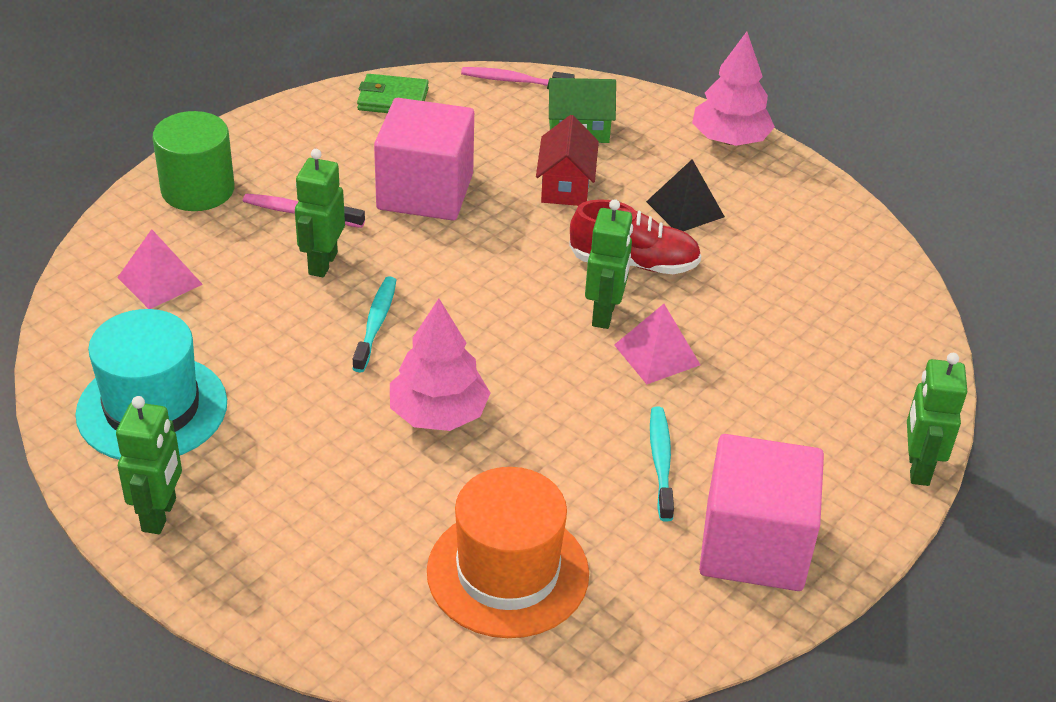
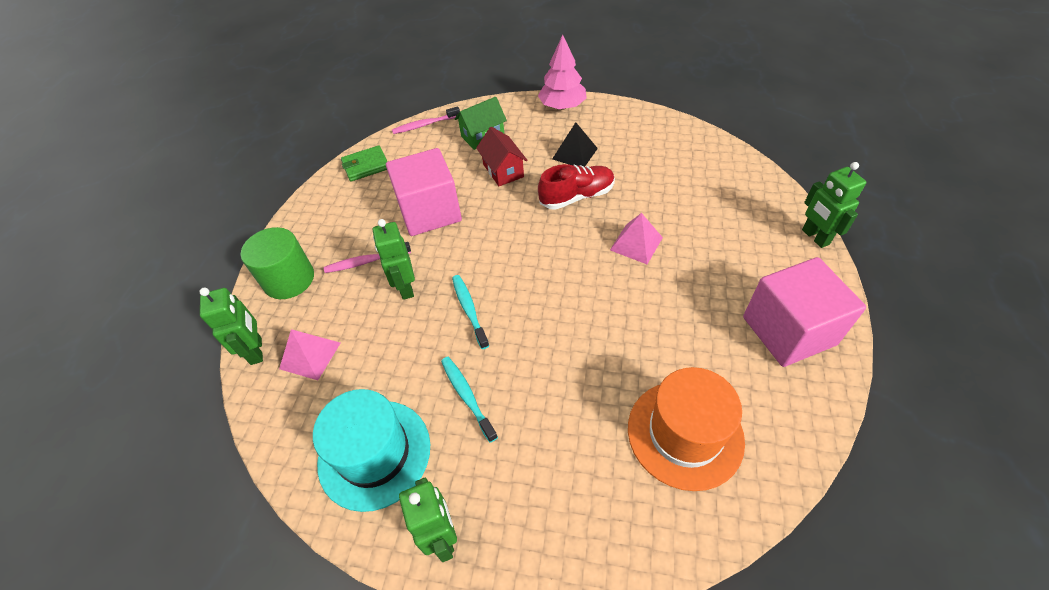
camera: 25 degrees left, 10 degrees up
pink tree [390,298,490,431] -> none
green robot [585,199,633,329] -> green robot moved to [200,288,263,365]
turquoise toothbrush [650,407,674,522] -> turquoise toothbrush moved to [441,357,498,443]

